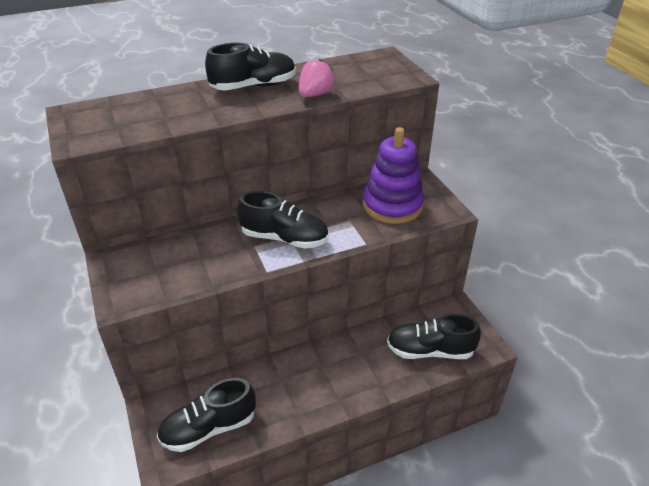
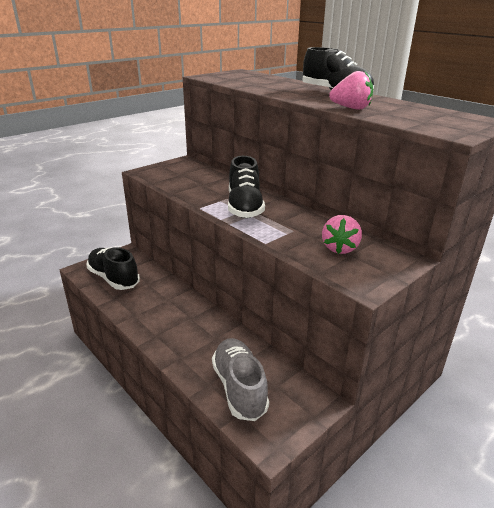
camera: 70 degrees right, 10 degrees down
purple stacking toy [363,127,424,224] -> pink strawberry [322,215,362,254]
black shoe [387,314,481,359] -> grey shoe [212,338,269,421]

